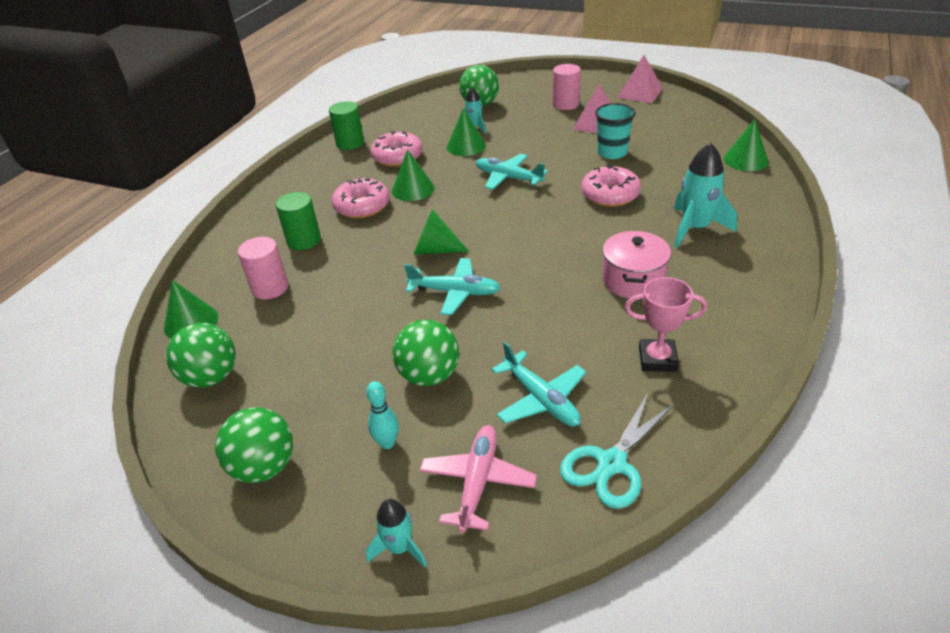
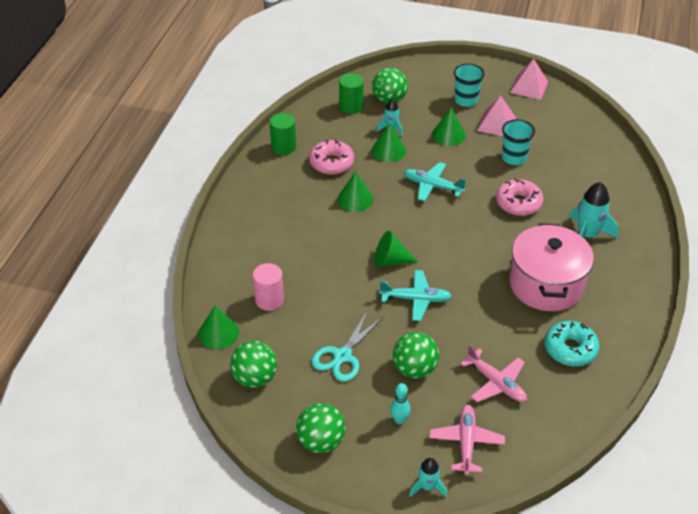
camera: 10 degrees left, 5 degrees up
green cylinder [276,192,321,250] -> green cylinder moved to [339,73,364,114]
pink donut [332,178,390,218] -> none
turquoise plane [491,342,586,427] -> pink plane [460,344,527,402]
pink cylinder [553,64,581,110] -> turquoise cup [454,63,485,107]
turquoise scissors [560,392,676,509] -> turquoise scissors moved to [312,310,383,382]
pink pot [602,231,671,298] -> pink pot [509,223,594,311], size x1.63
pink trophy [625,277,707,372] -> turquoise donut [545,321,599,367]
green cone [723,119,769,171] -> green cone moved to [432,107,466,146]

